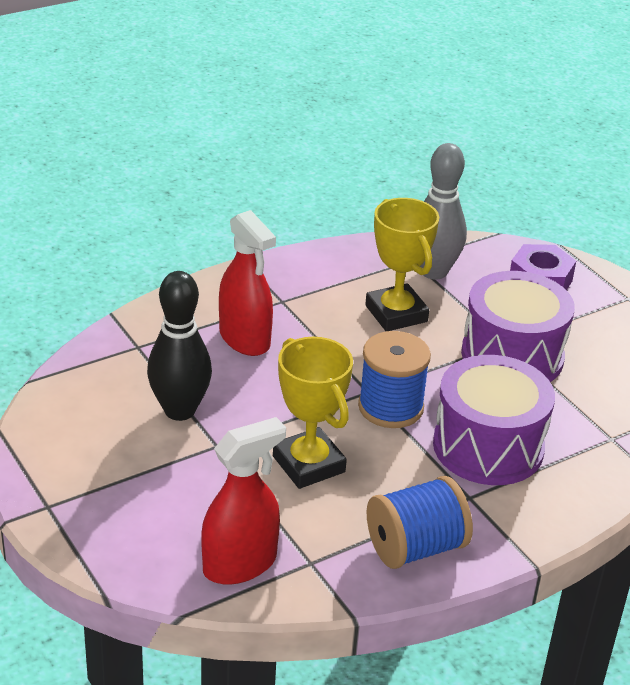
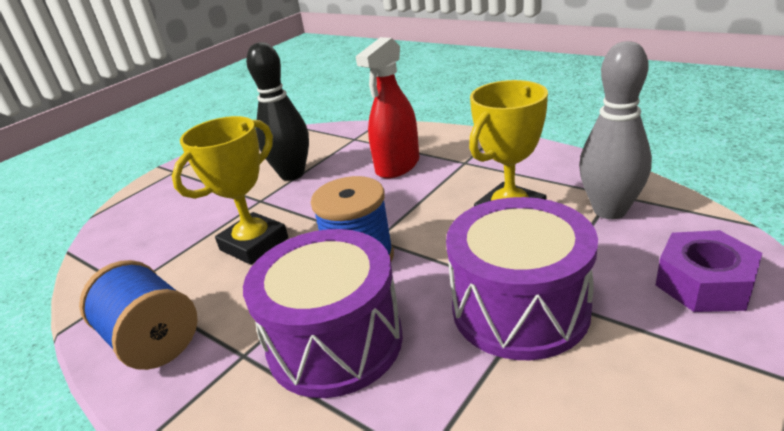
camera: 75 degrees right, 5 degrees down
red spray bottle [201,417,286,585] -> none

